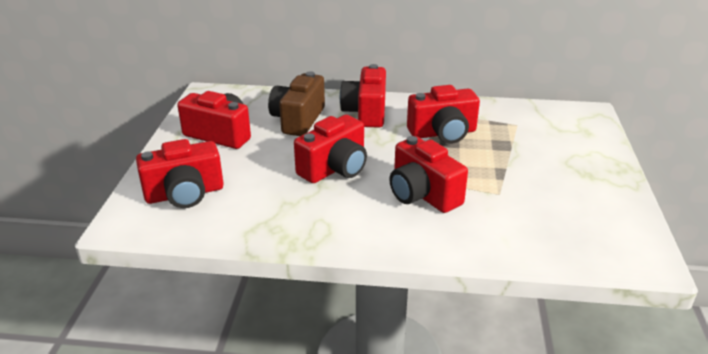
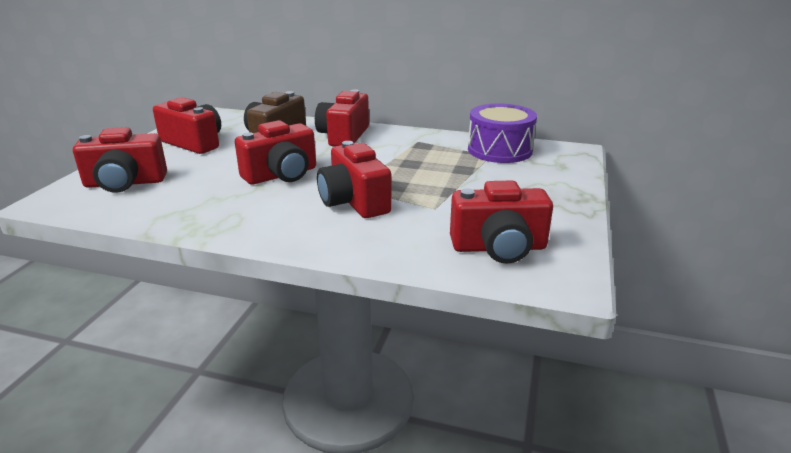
camera: 10 degrees right, 5 degrees down
red camera [407,85,480,144] -> red camera moved to [450,180,553,264]
none -> purple drum [468,103,537,163]

